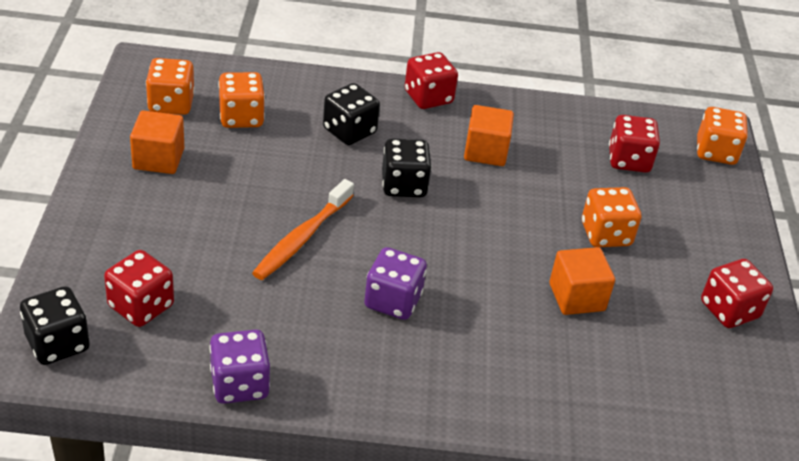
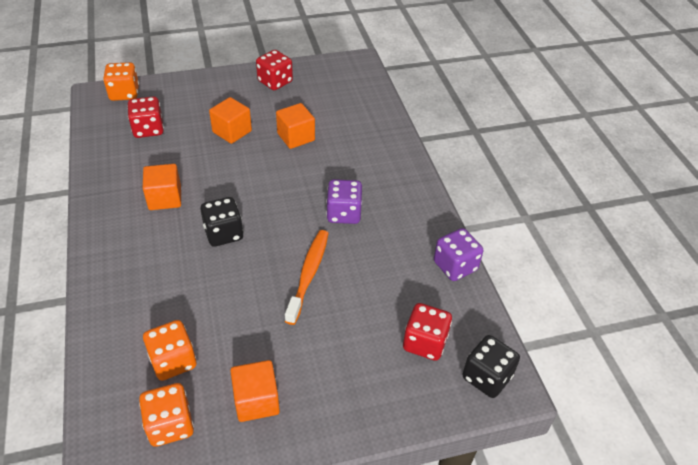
camera: 105 degrees left, 5 degrees up
orange toothbrush [252,179,354,280] -> orange toothbrush turned 90 degrees counterclockwise [285,230,329,325]
black dice [323,83,380,145] -> none
red dice [405,52,458,109] -> none
orange dice [582,187,641,247] -> orange cube [209,97,252,144]

